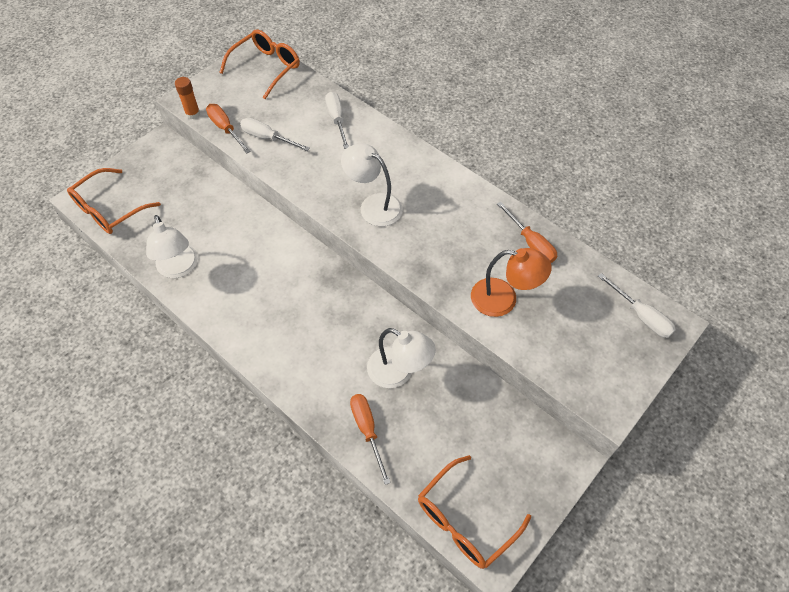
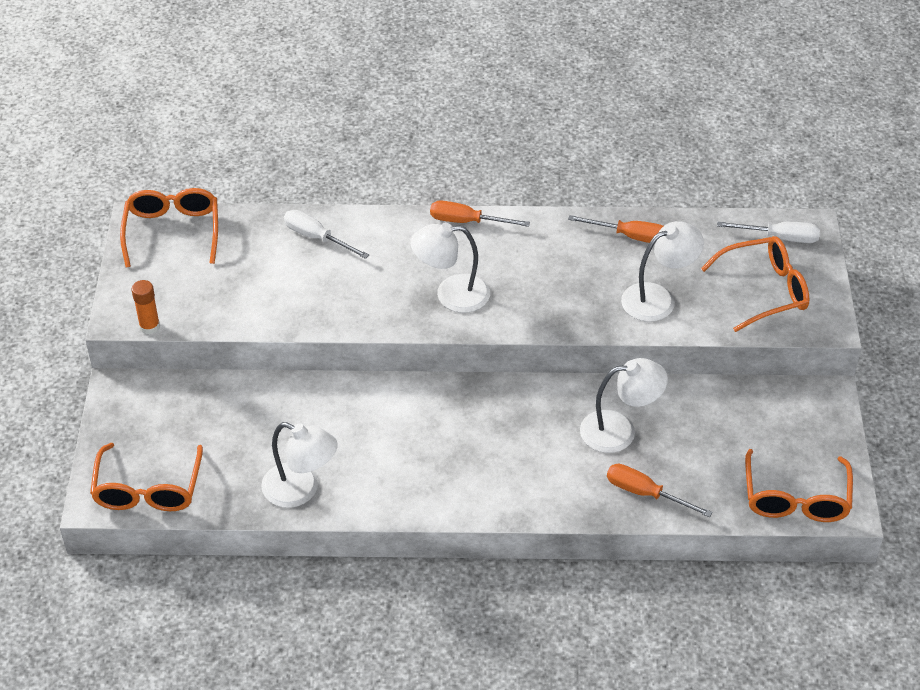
camera: 40 degrees left, 10 degrees down
orange screwdriver [206,104,251,154] -> orange screwdriver moved to [430,200,530,227]
white screwdriver [240,118,310,151] -> none
orange lamp [471,248,552,317] -> white lamp [621,221,704,322]
none -> orange glasses [701,236,810,332]

